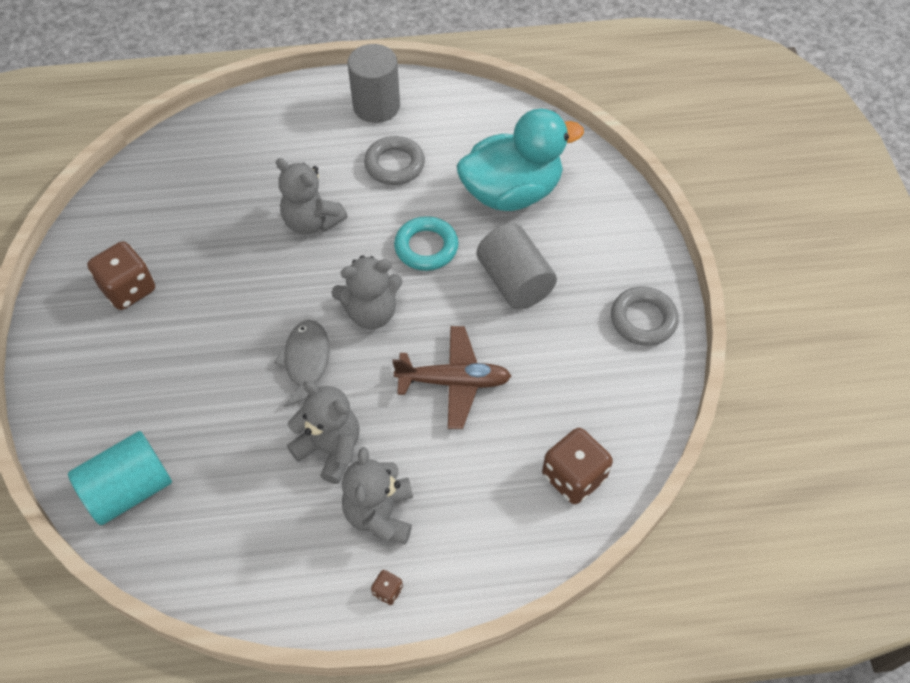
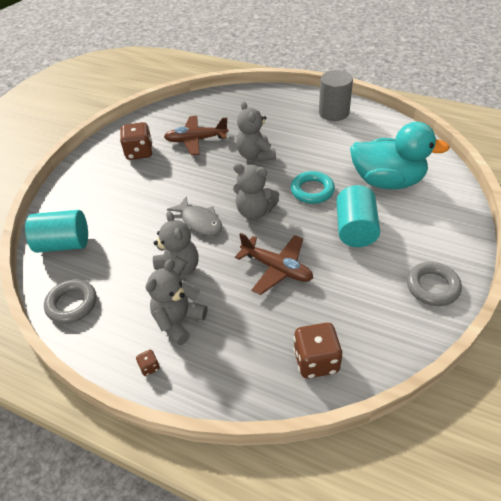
camera: 35 degrees right, 10 degrees down
grey fish [274,320,330,407] -> grey fish turned 105 degrees clockwise [167,197,222,236]
grey ring [364,136,425,185] -> grey ring moved to [44,279,97,324]
grey cylinder [477,223,557,310] -> turquoise cylinder [336,185,380,247]
none -> brown plane [164,116,229,156]

